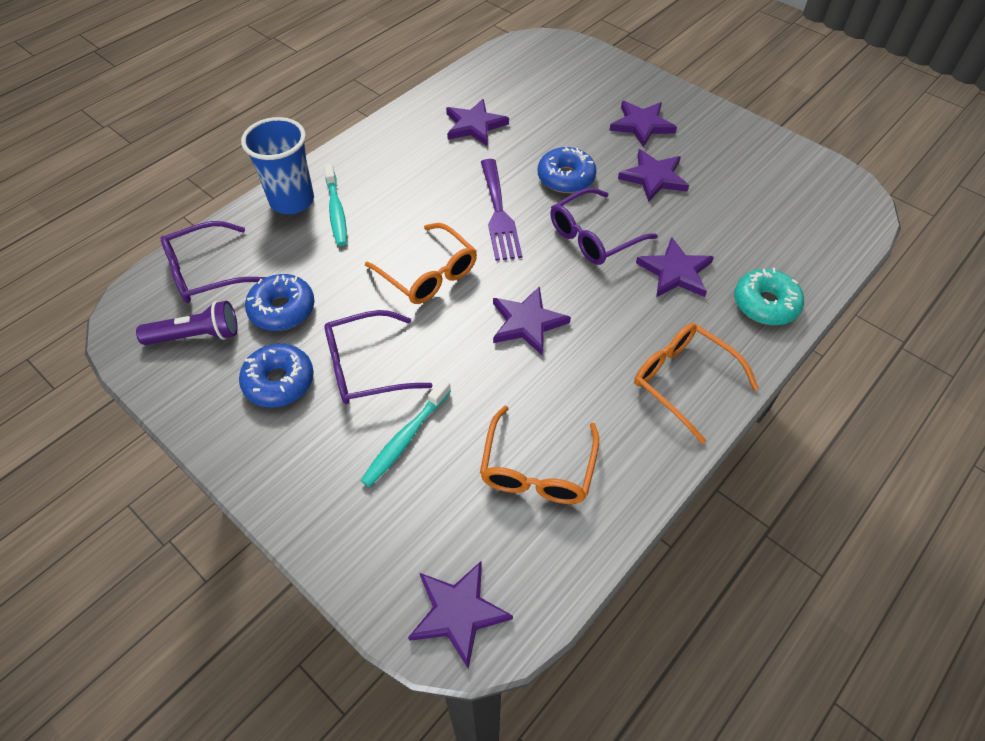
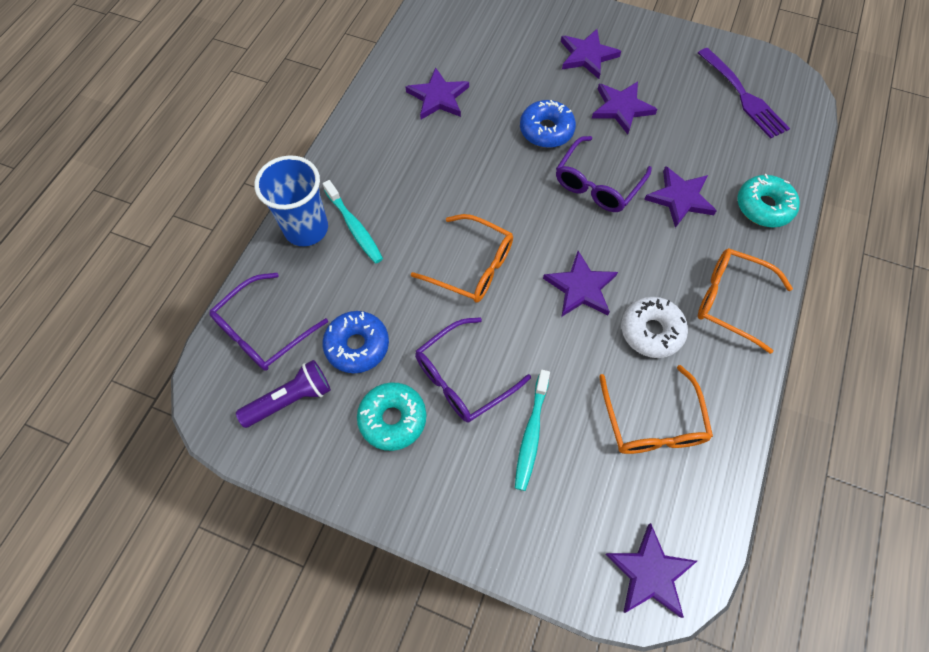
camera: 20 degrees left, 10 degrees up
blue donut [239,343,314,408] -> turquoise donut [357,382,426,451]
purple fork [481,159,522,261] -> purple fork moved to [698,48,790,139]
none -> white donut [621,297,688,358]

